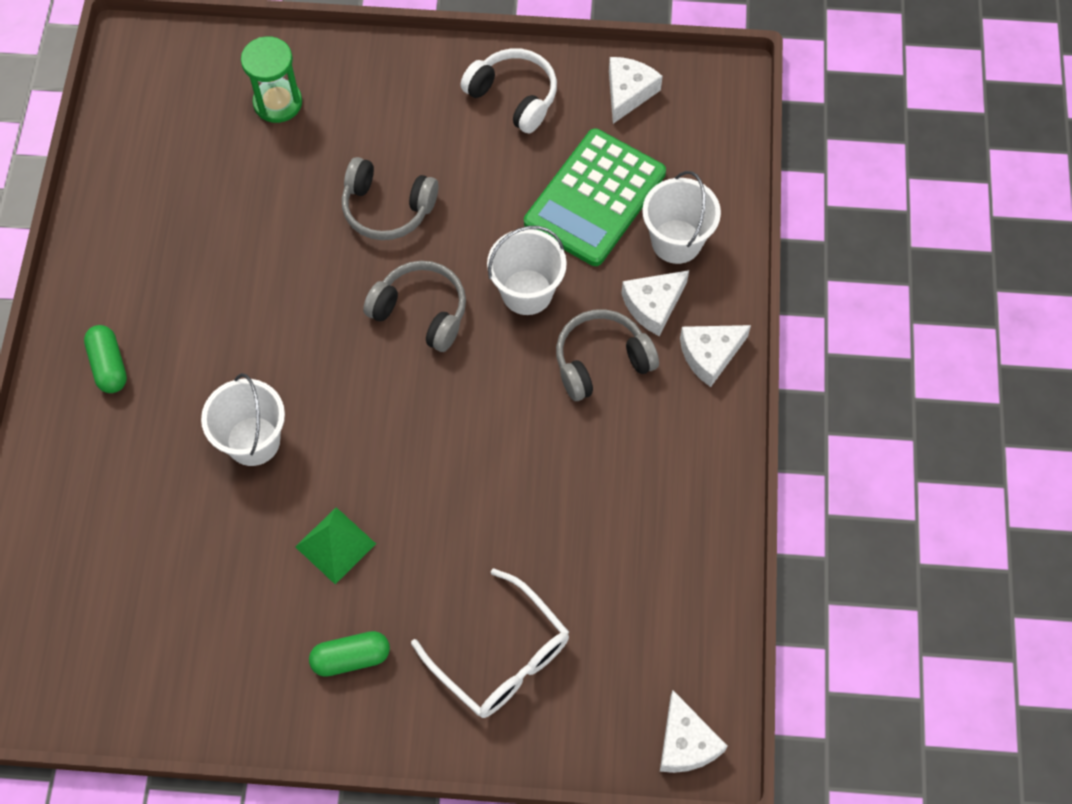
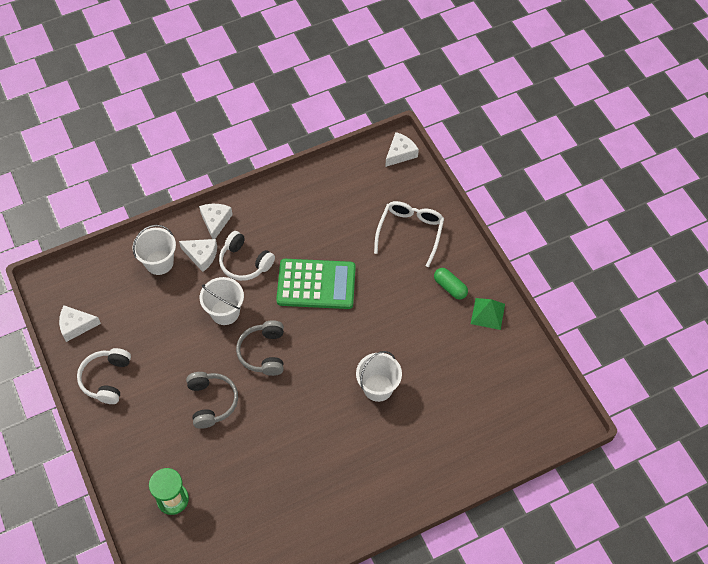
camera: 120 degrees left, 5 degrees down
green capsule [84,325,127,393] -> none
green pyramid [295,507,376,584] -> green pyramid moved to [471,298,505,330]
green calculator [524,129,666,266] -> green calculator moved to [276,259,356,309]
grey headphones [556,309,659,401] -> white headphones [219,231,275,281]
white cheese [680,325,751,387] -> white cheese turned 120 degrees counterclockwise [199,204,233,239]

